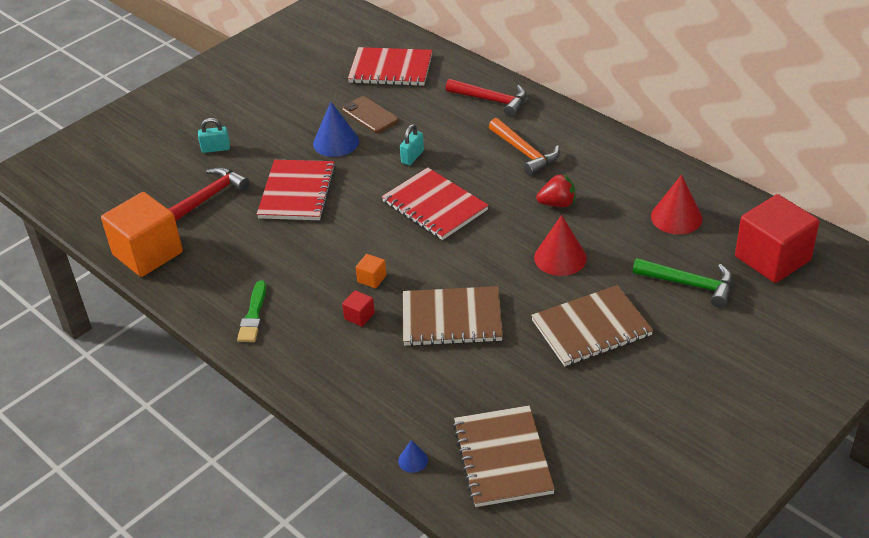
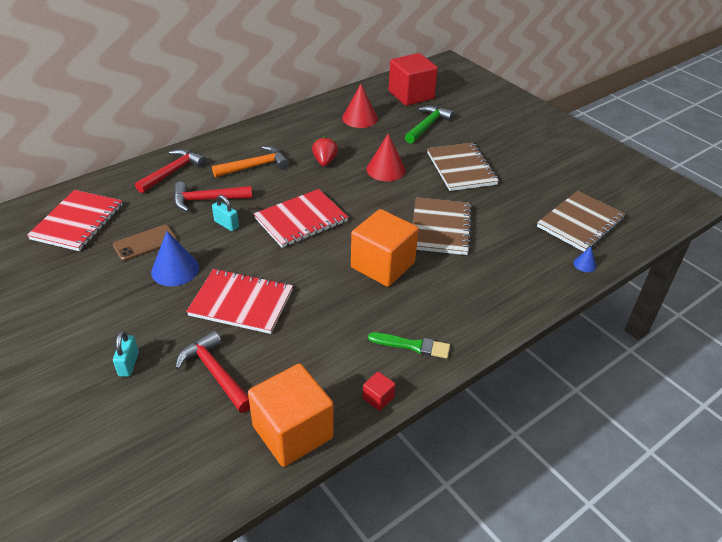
camera: 85 degrees left, 0 degrees up
red cube [342,290,375,327] -> red cube moved to [363,371,396,411]
orange cube [356,254,387,288] -> orange cube [351,209,419,287], size x2.46
brown notebook [453,406,555,507] -> brown notebook turned 45 degrees counterclockwise [537,191,625,252]
none -> red hammer [174,182,252,212]

